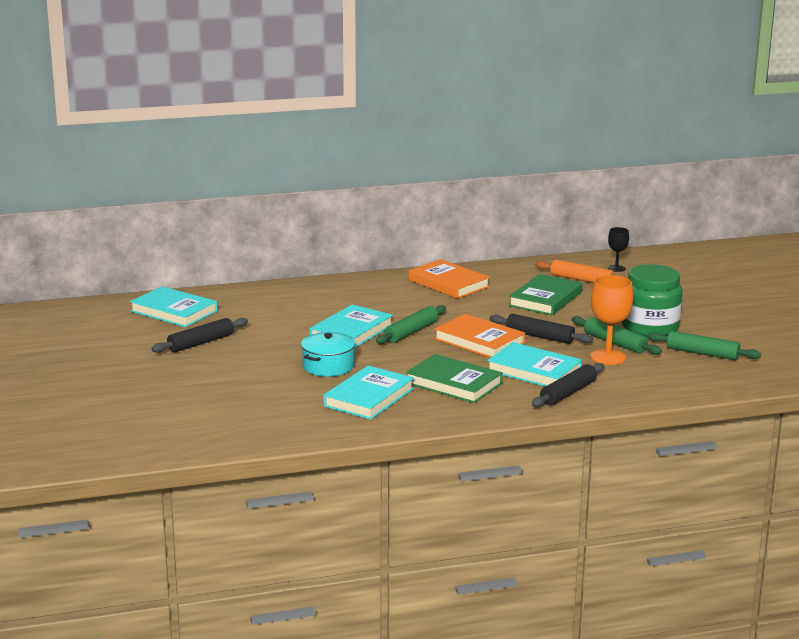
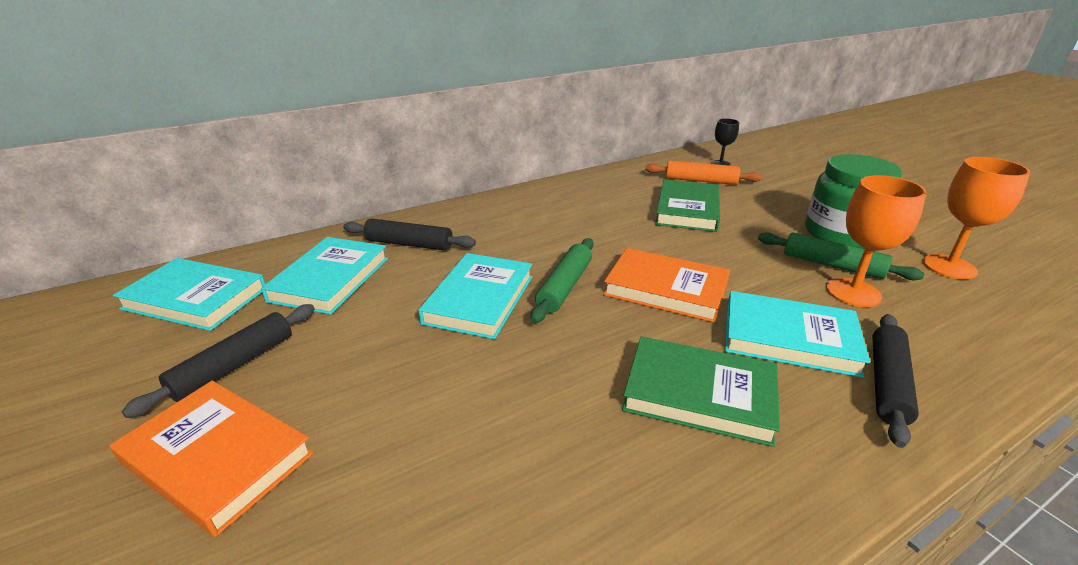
camera: 15 degrees left, 10 degrees up
turquoise pot [301,332,355,377] -> none
turquoise book [323,366,414,420] -> turquoise book moved to [261,237,388,315]
orange book [408,259,490,299] -> orange book moved to [110,381,314,537]
black rolling pin [490,314,593,344] -> black rolling pin moved to [343,218,476,251]
green rolling pin [647,331,761,360] -> orange goblet [923,157,1030,279]

